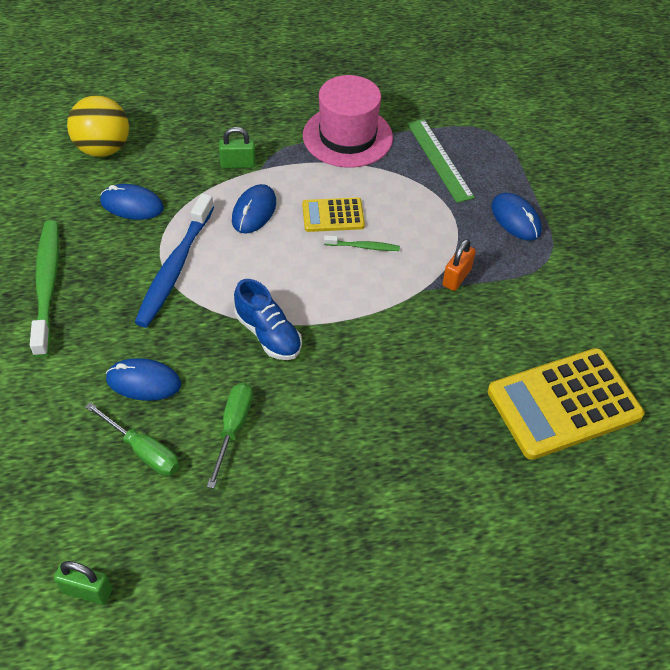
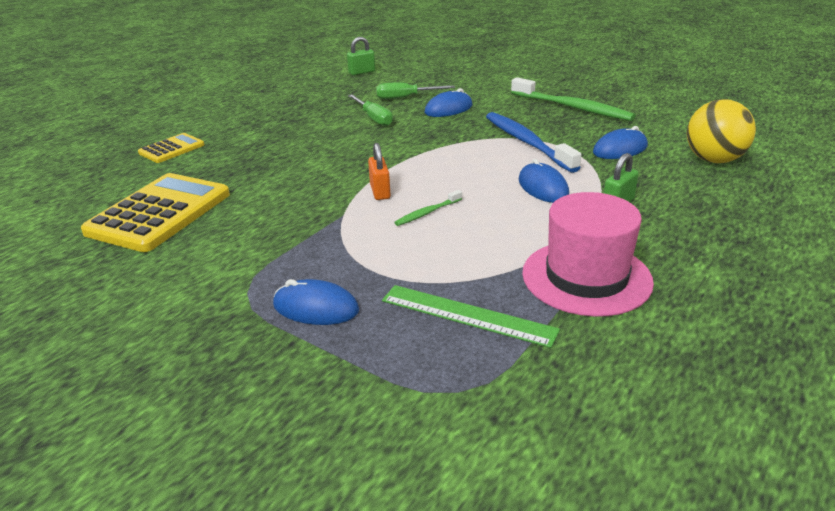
camera: 140 degrees right, 20 degrees down
blue shoe [234,279,302,360] -> none
yellow calculator [302,197,365,232] -> yellow calculator moved to [138,133,204,163]
orange padlock [442,239,476,291] -> orange padlock moved to [368,143,391,200]

